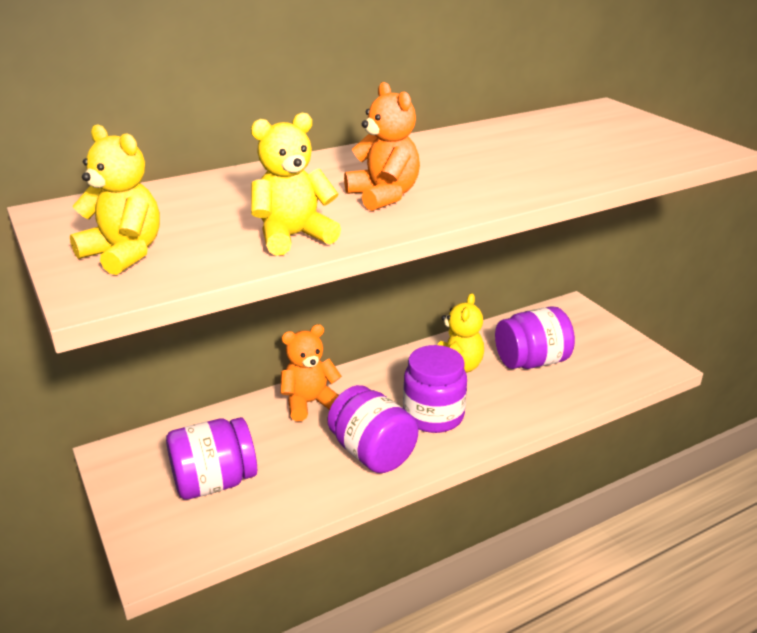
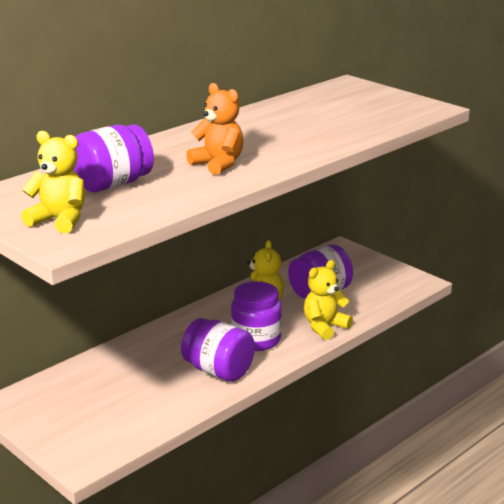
camera: 15 degrees left, 5 degrees down
purple jar [166,417,257,500] -> purple jar moved to [73,124,154,192]
yellow teddy bear [251,113,341,256] -> yellow teddy bear moved to [304,260,353,340]
orange teddy bear [281,324,342,422] -> none

